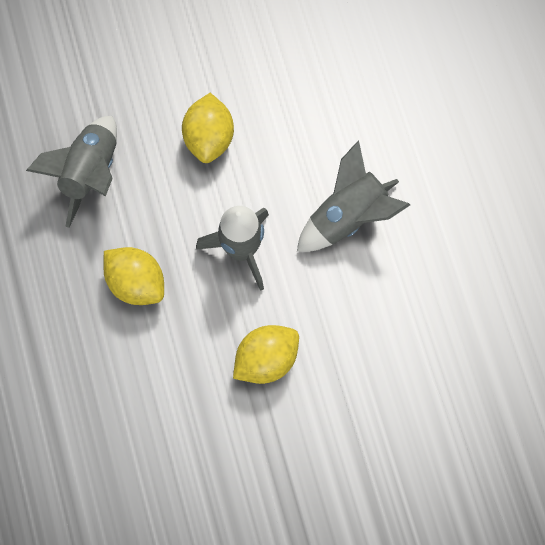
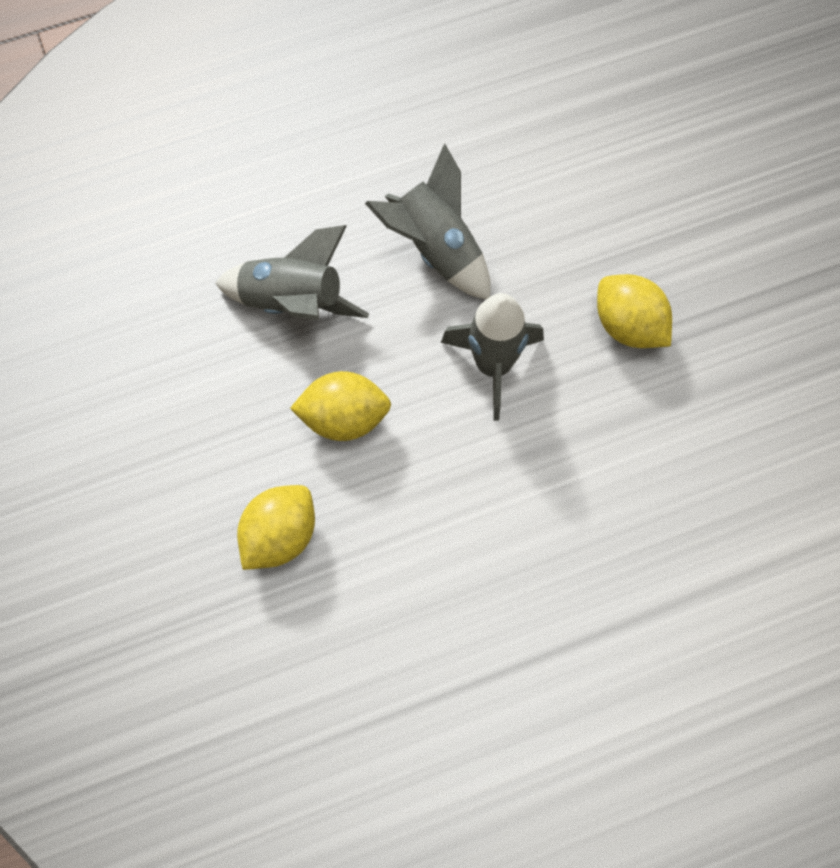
camera: 95 degrees left, 5 degrees down
grey rocket [26,116,117,228] -> grey rocket moved to [215,225,369,320]
yellow lemon [104,247,164,305] -> yellow lemon moved to [237,485,315,570]

